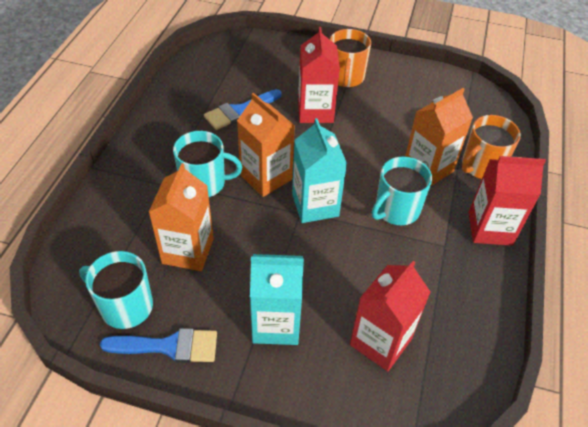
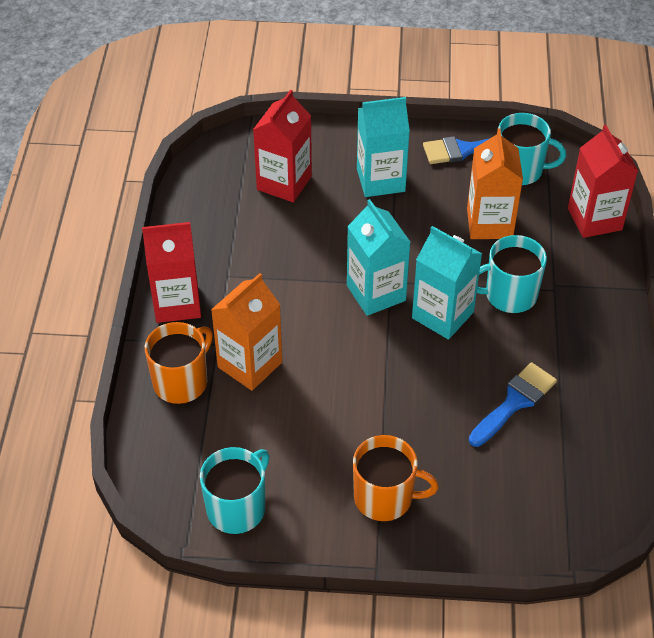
camera: 170 degrees right, 0 degrees up
orange carton [237,93,295,197] -> turquoise carton [412,226,482,340]
red carton [298,27,340,123] -> red carton moved to [568,125,638,238]
orange mug [330,29,371,88] -> orange mug turned 105 degrees clockwise [353,435,439,521]
turquoise mug [372,156,432,225] -> turquoise mug moved to [200,447,269,534]

